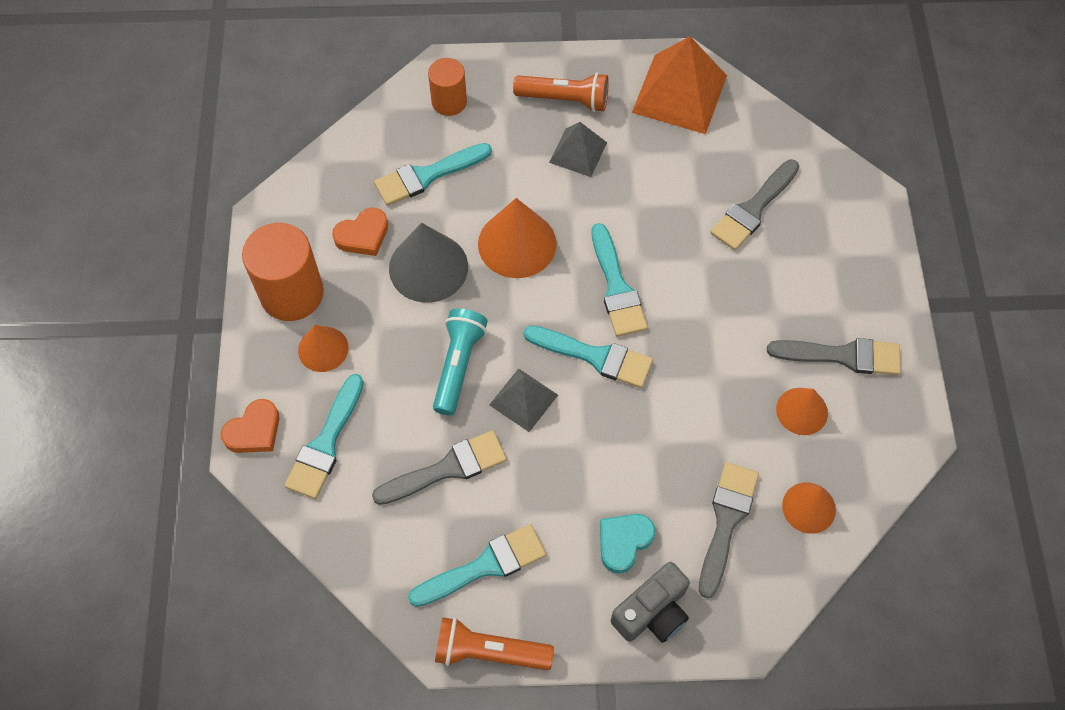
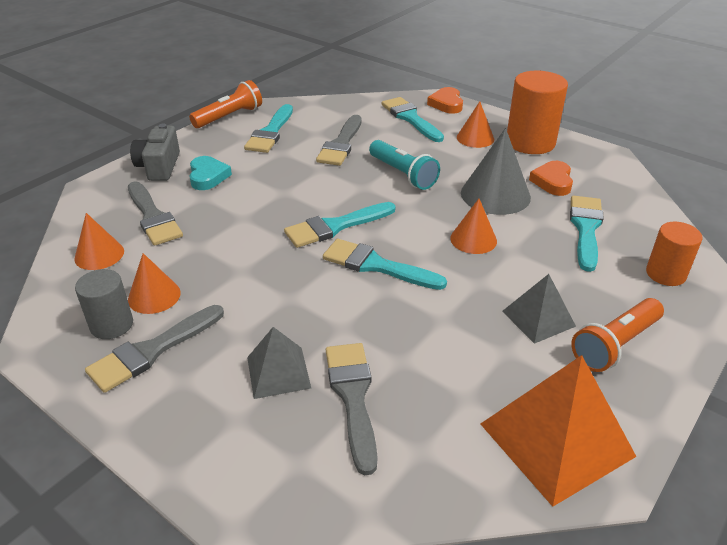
camera: 130 degrees right, 25 degrees down
orange cone [478,198,557,278] -> orange cone [450,199,497,254], size x0.61
grey pyramid [489,368,558,432] -> grey pyramid moved to [247,327,311,399]
none -> grey cylinder [75,269,133,339]

